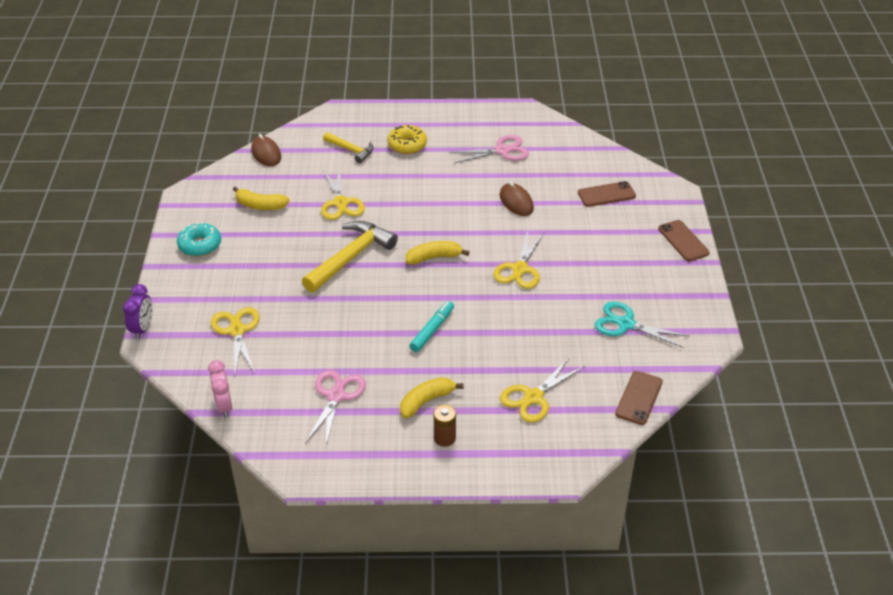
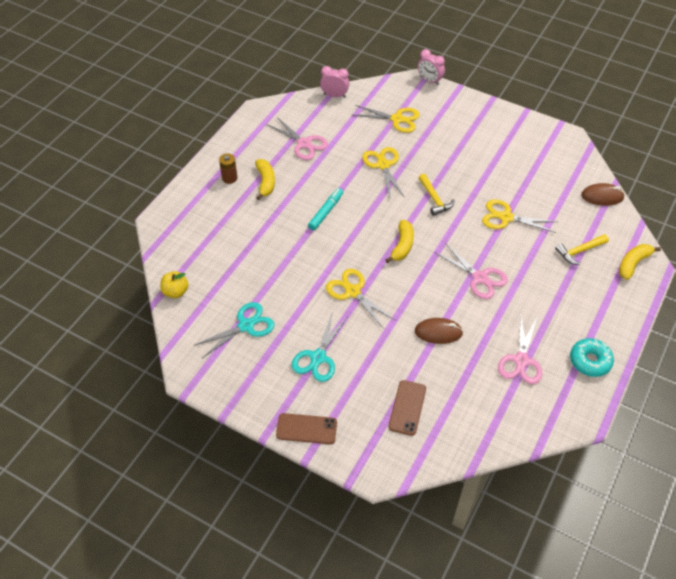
camera: 120 degrees right, 10 degrees up
purple clock [123,284,152,339] -> pink clock [418,49,445,85]
turquoise donut [177,222,221,256] -> turquoise donut moved to [570,338,614,377]
yellow banana [233,186,290,210] -> yellow banana moved to [619,244,661,280]
yellow hammer [302,221,398,292] -> yellow hammer [419,174,455,216], size x0.57
yellow donut [388,125,427,154] -> none
turquoise marker [410,301,454,352] -> turquoise marker turned 120 degrees counterclockwise [308,188,343,230]
yellow scissors [500,357,585,423] -> yellow scissors moved to [362,147,405,198]
brown phone [615,371,663,425] -> yellow apple [160,271,189,298]
none -> turquoise scissors [292,311,348,382]
none -> pink scissors [436,243,508,299]

